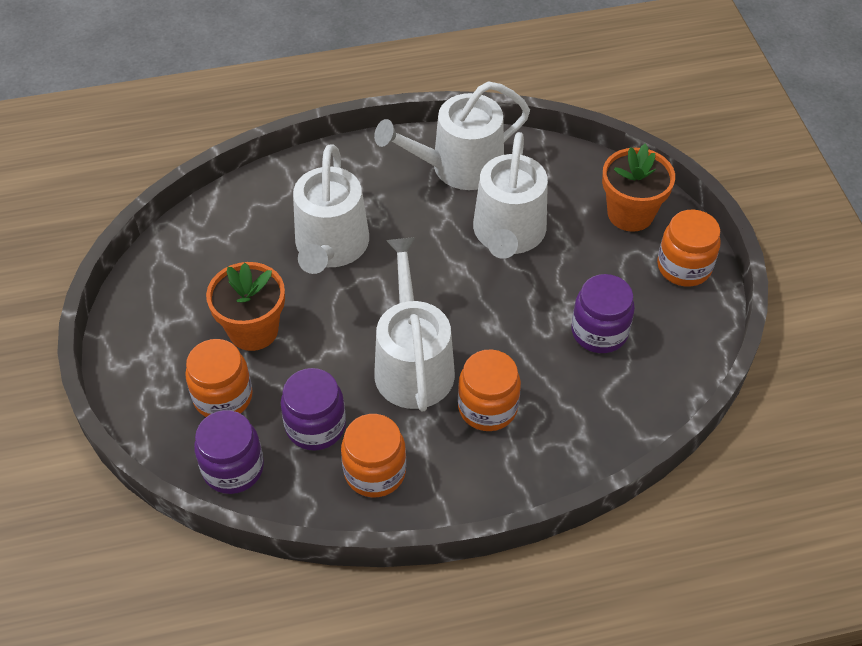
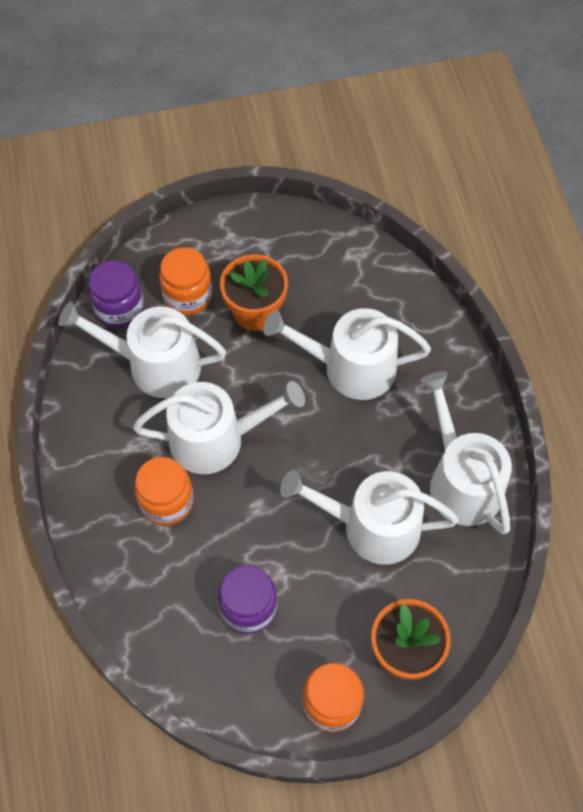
camera: 90 degrees right, 10 degrees up
purple jar [281,368,346,451] -> white watering can [58,302,226,398]
orange jar [341,414,406,497] -> none

